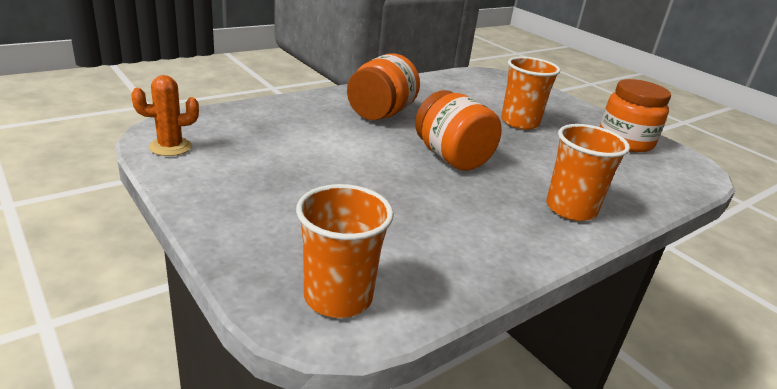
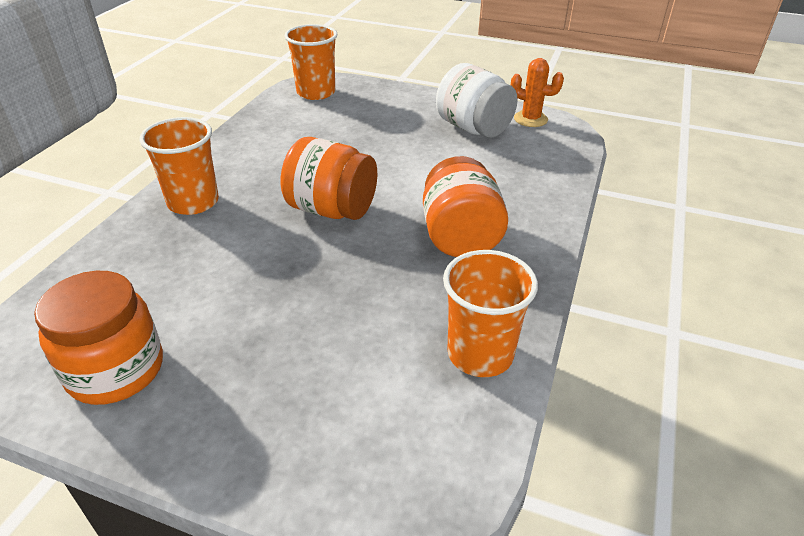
camera: 150 degrees right, 10 degrees up
orange cactus [131,75,199,156] -> orange cactus turned 75 degrees clockwise [511,58,564,127]
orange cup [501,57,560,130] -> orange cup moved to [443,250,538,377]
none -> white jar [436,63,518,138]

